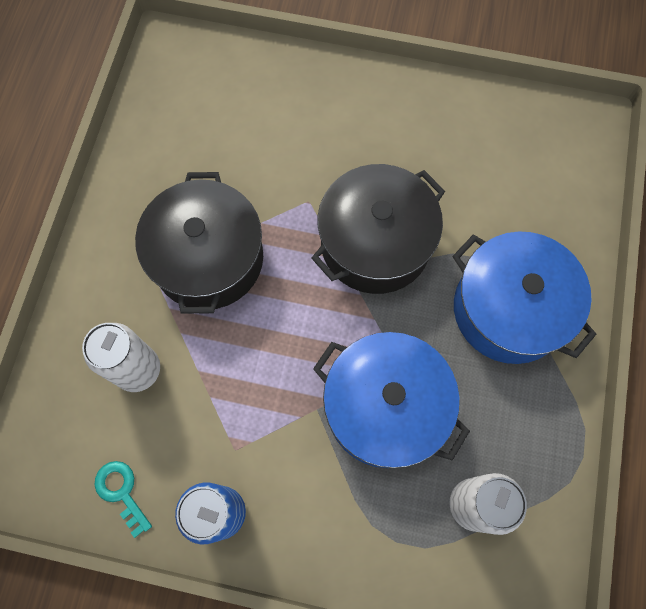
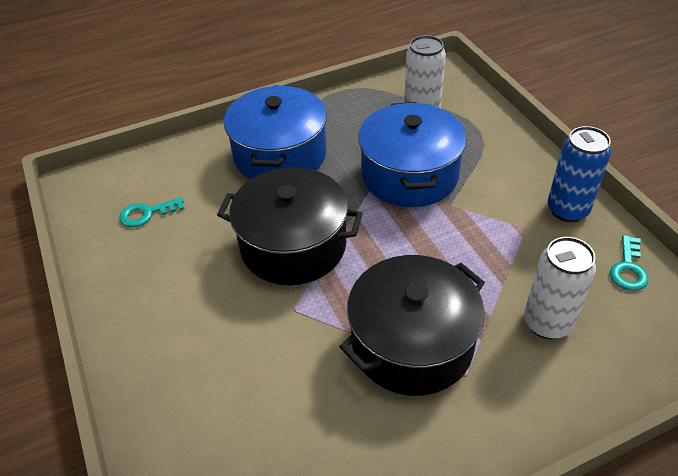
camera: 125 degrees left, 25 degrees down
none -> turquoise key [119,197,185,227]

